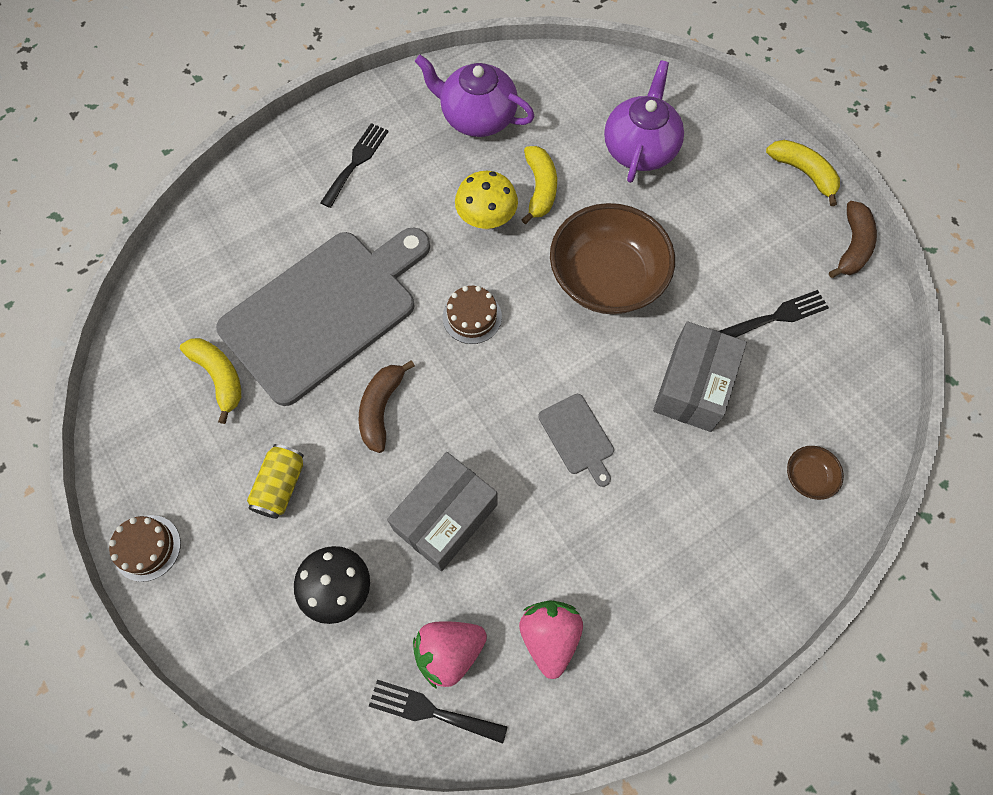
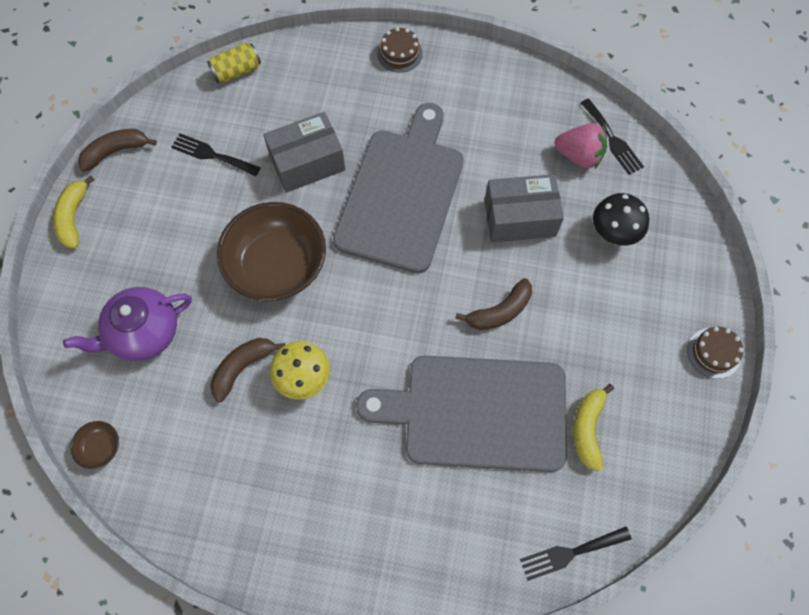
camera: 135 degrees left, 0 degrees up
yellow can [247,444,304,519] -> yellow can moved to [207,43,261,83]
black fork [320,123,389,208] -> black fork moved to [520,527,631,581]
purple teapot [415,55,534,137] -> none
brown cake [443,286,502,344] -> brown cake moved to [377,27,423,73]
pink strawberry [519,600,583,679] -> none
yellow banana [521,146,557,224] -> brown banana [210,338,285,402]
grey cutting board [538,394,614,487] -> grey cutting board [333,103,464,273], size x2.48
brown bowl [787,446,844,500] -> brown bowl moved to [70,421,119,469]

